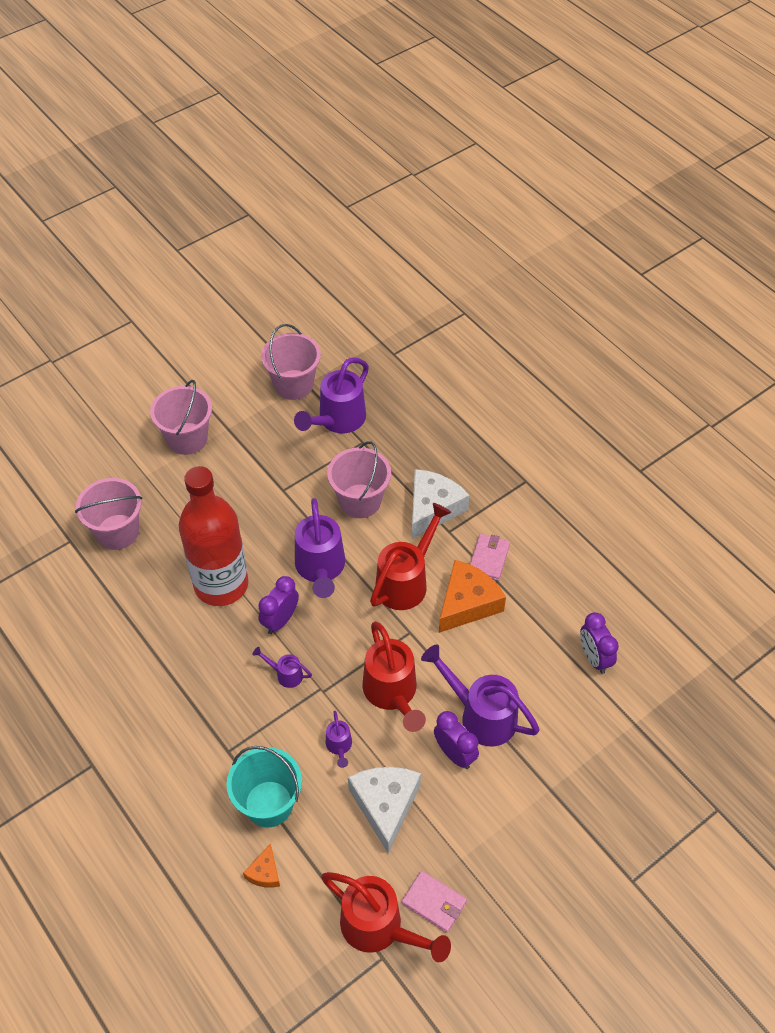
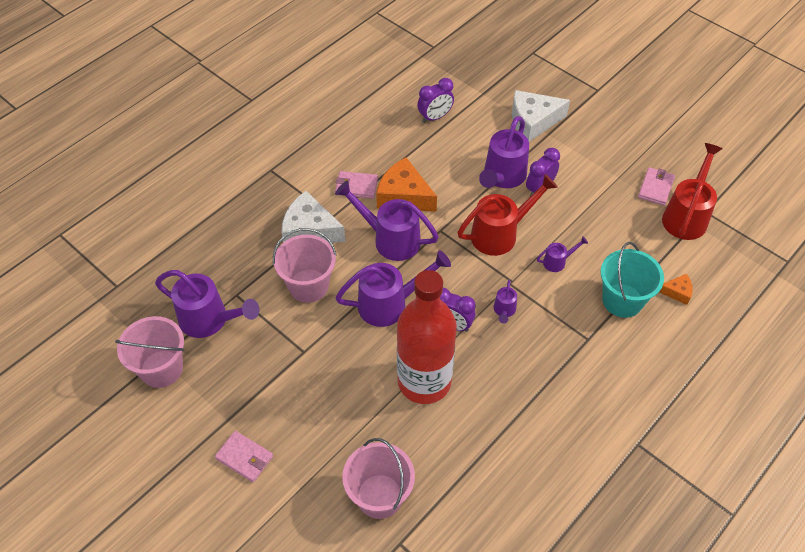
camera: 100 degrees left, 0 degrees up
pink bucket [150,380,212,455] -> pink wallet [215,431,273,482]
white cheese [348,767,421,853] -> white cheese moved to [512,90,570,142]
red watering can [370,503,451,610] -> purple watering can [335,180,439,261]

